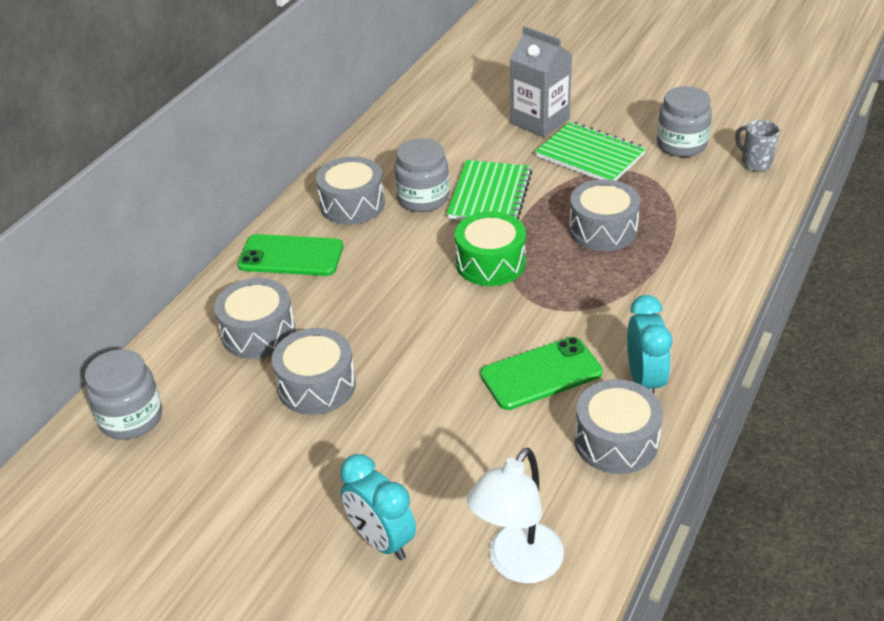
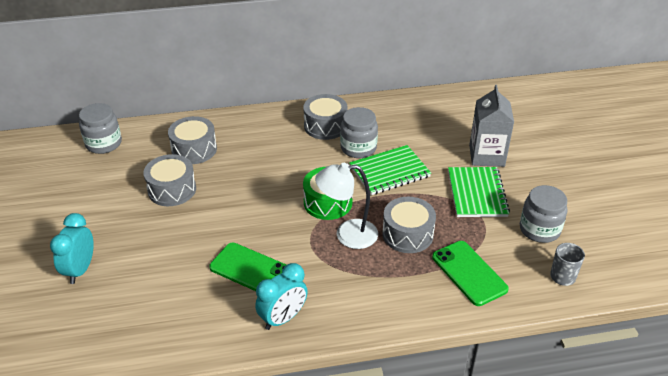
camera: 50 degrees right, 0 degrees up
green phone [238,234,343,276] -> green phone moved to [432,241,509,306]
white lamp [467,448,564,584] -> white lamp moved to [315,163,378,249]
grey drum [575,379,663,474] -> none

